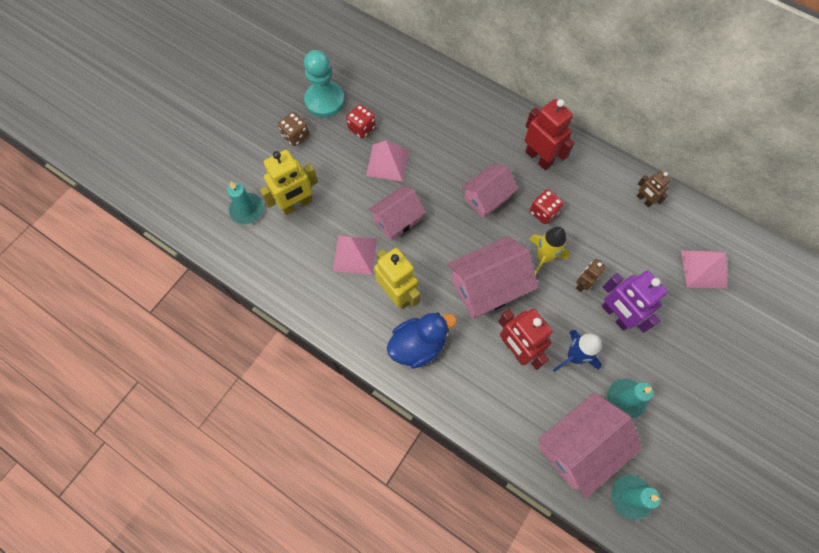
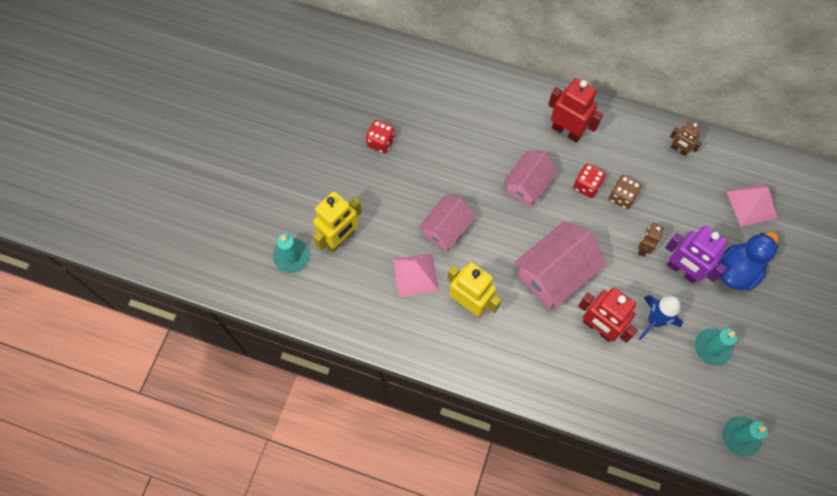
camera: 15 degrees left, 0 degrees up
brown dice [278,112,309,146] -> brown dice moved to [609,175,642,209]
turquoise pawn [304,50,345,118] -> none
pink pyramid [366,140,409,181] -> none
blue duck [387,312,457,369] -> blue duck moved to [718,232,778,291]
yellow rocket [530,227,570,275] -> none
pink house [538,393,642,499] -> none

